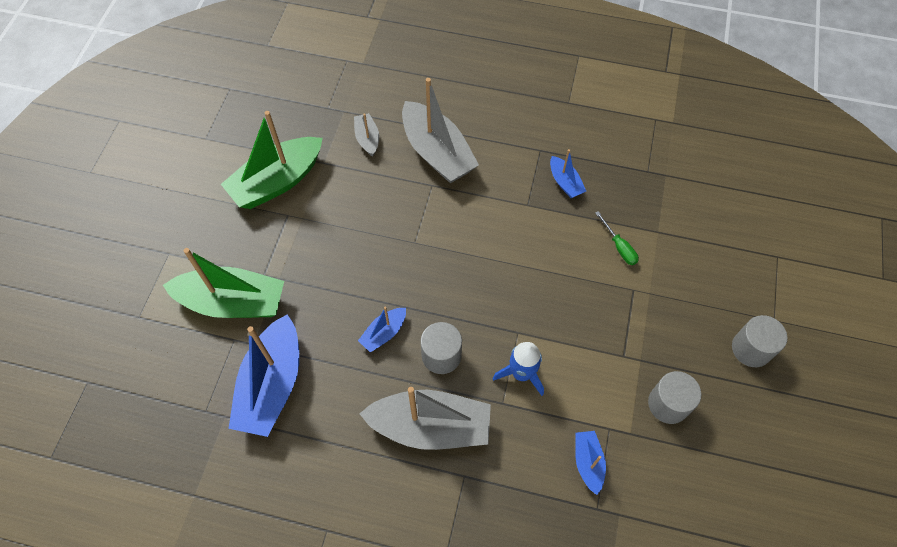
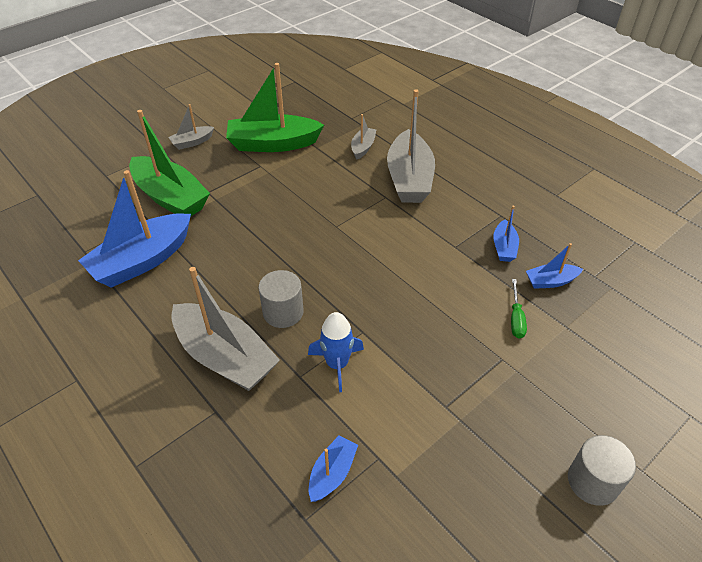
camera: 35 degrees right, 15 degrees down
blue boat [358,306,406,353] -> blue boat moved to [526,243,583,289]
grey cylinder [648,371,701,424] -> none
none -> grey boat [168,104,214,150]

